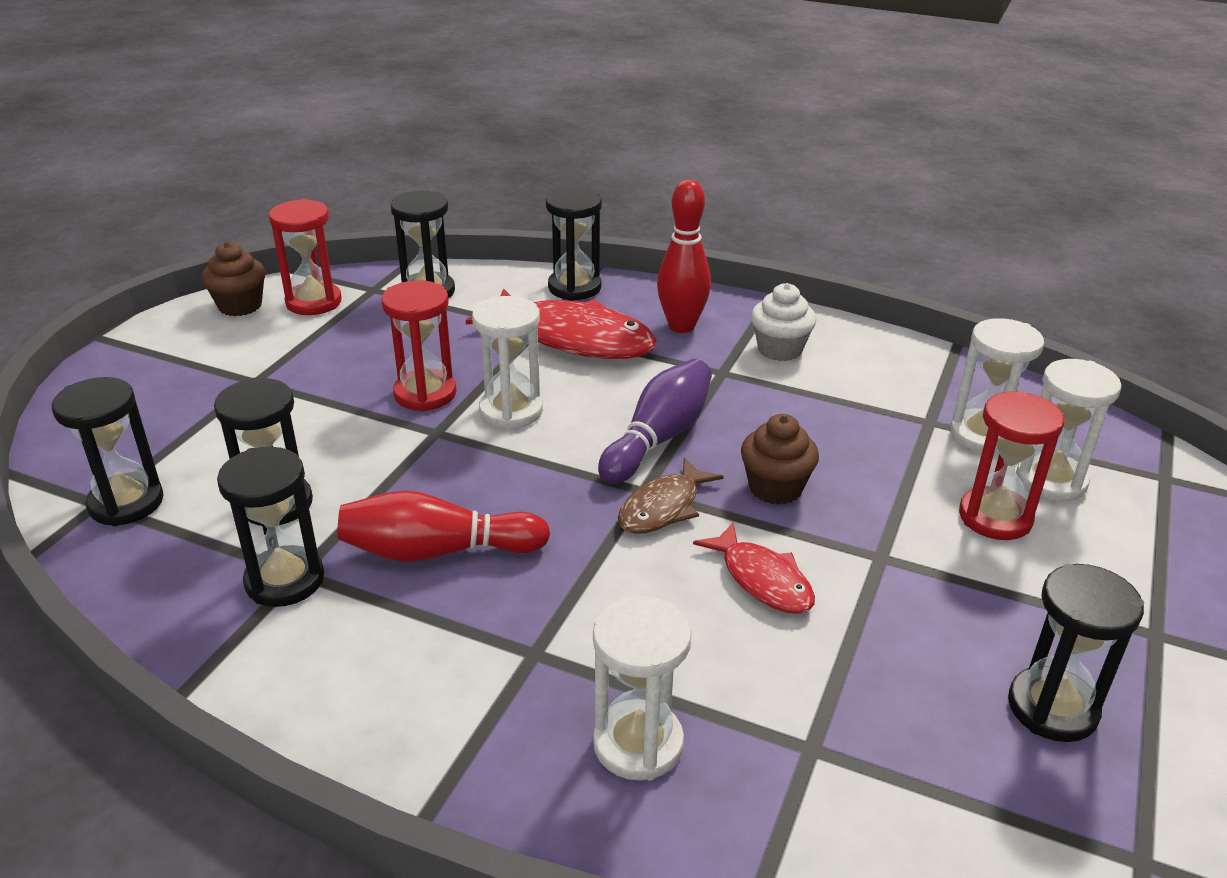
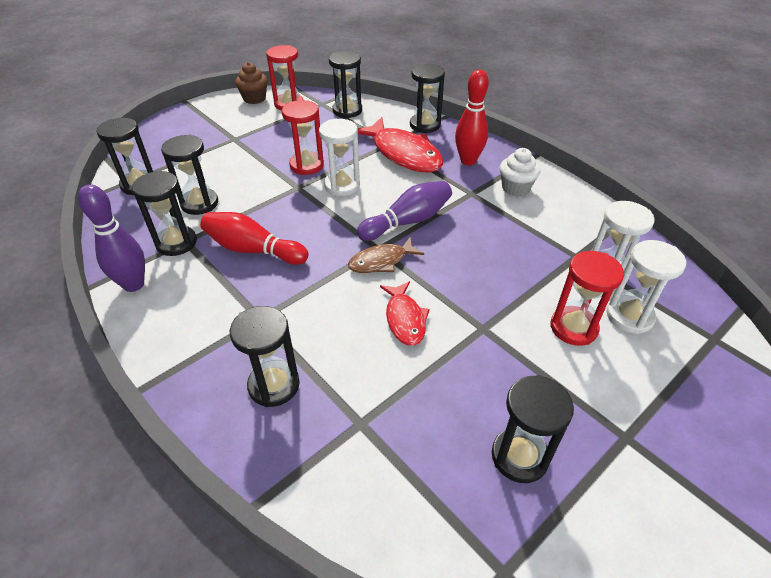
camera: 25 degrees right, 10 degrees up
white hourglass [593,596,692,781] -> black hourglass [230,306,300,407]
brown cupcake [741,414,819,505] -> none
none -> purple bowling pin [78,184,145,292]

